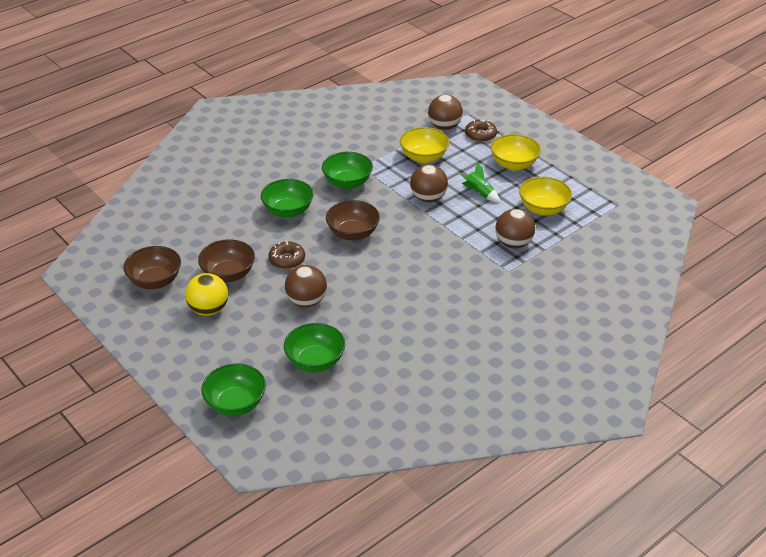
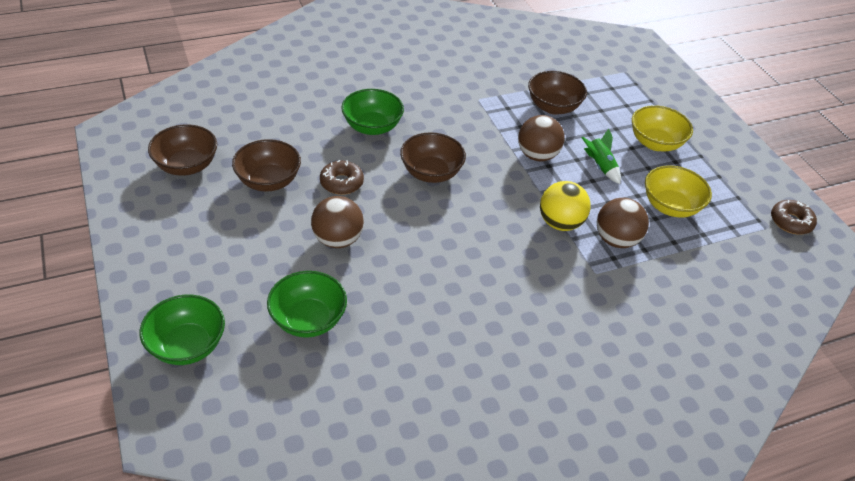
camera: 15 degrees right, 5 degrees up
yellow ball [185,273,228,316] -> yellow ball moved to [540,181,591,231]
green bowl [322,152,373,189] -> none
yellow bowl [400,127,449,163] -> brown bowl [528,71,587,115]
brown ball [428,95,463,130] -> none
brown donut [465,120,497,142] -> brown donut moved to [771,200,817,234]

